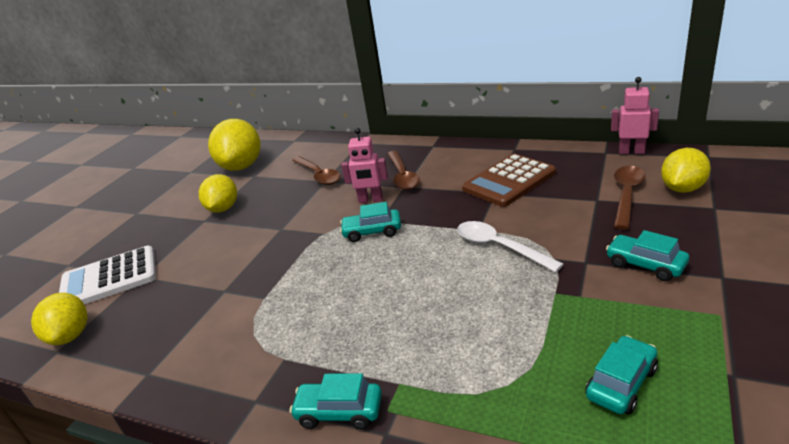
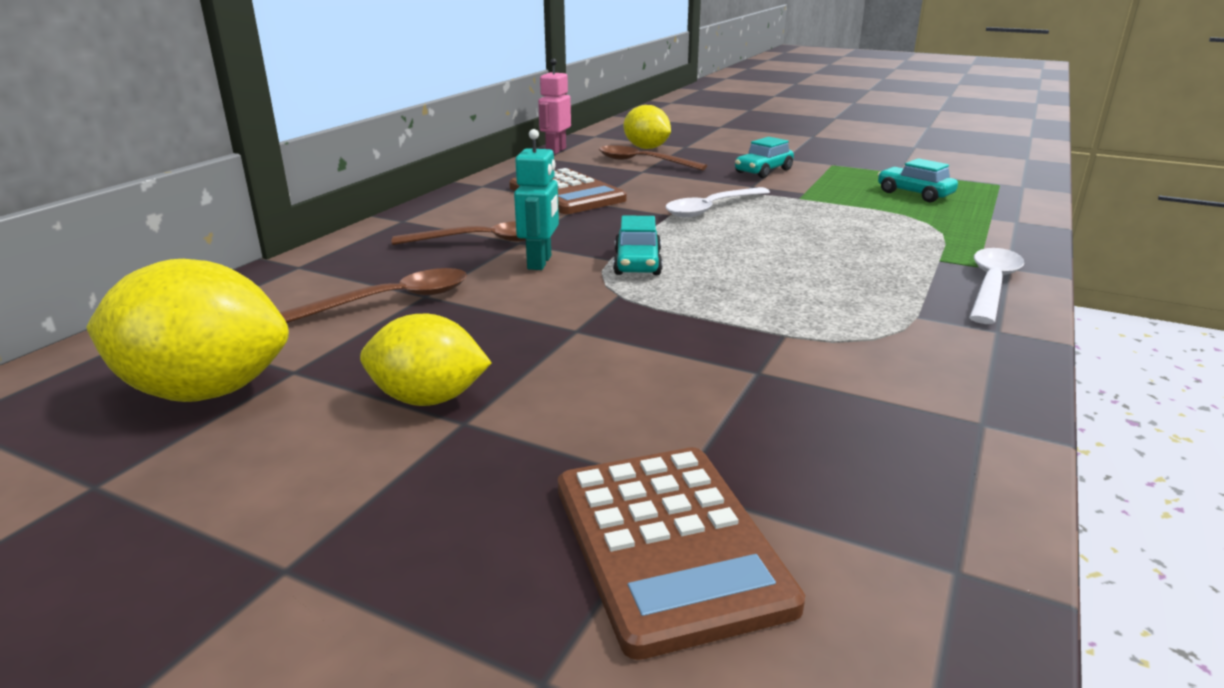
camera: 90 degrees left, 5 degrees down
yellow lemon [31,293,88,345] -> none
white calculator [59,246,156,304] -> brown calculator [558,447,805,660]
turquoise car [289,373,382,429] -> white spoon [969,248,1024,324]
pink robot [341,128,388,203] -> turquoise robot [514,129,559,270]

